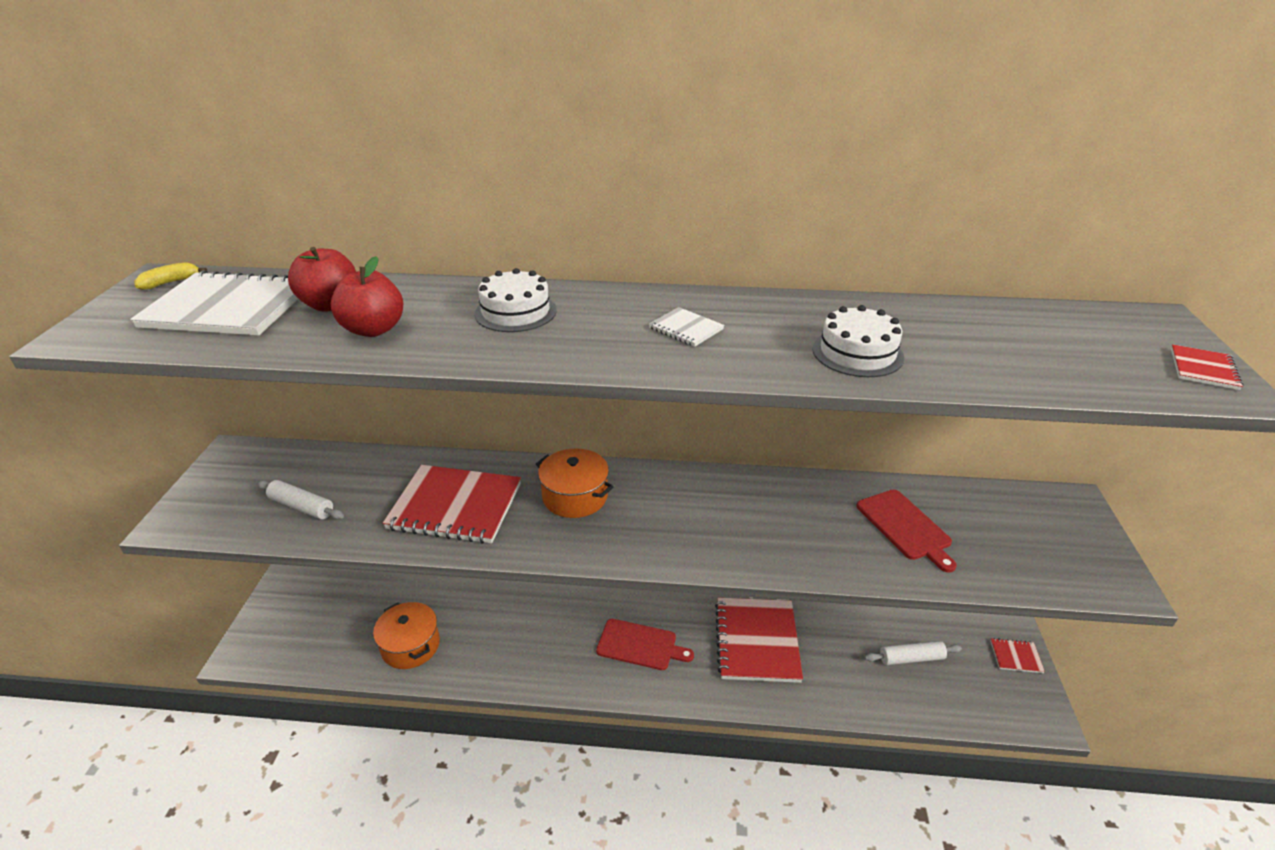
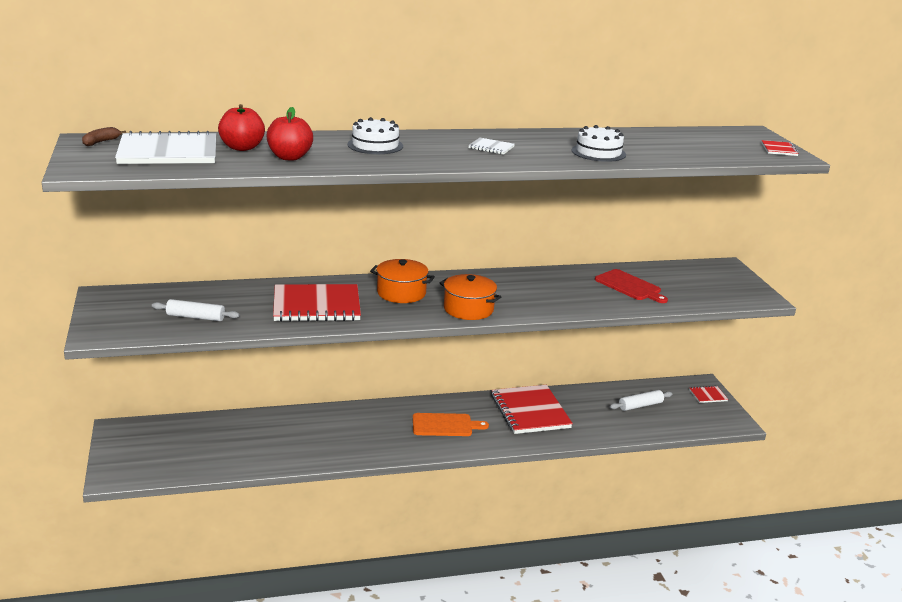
camera: 20 degrees left, 10 degrees down
yellow banana [134,262,207,290] -> brown banana [82,127,126,146]
orange pot [373,602,440,669] -> orange pot moved to [440,274,501,320]
red cutting board [596,619,694,670] -> orange cutting board [413,413,489,436]

